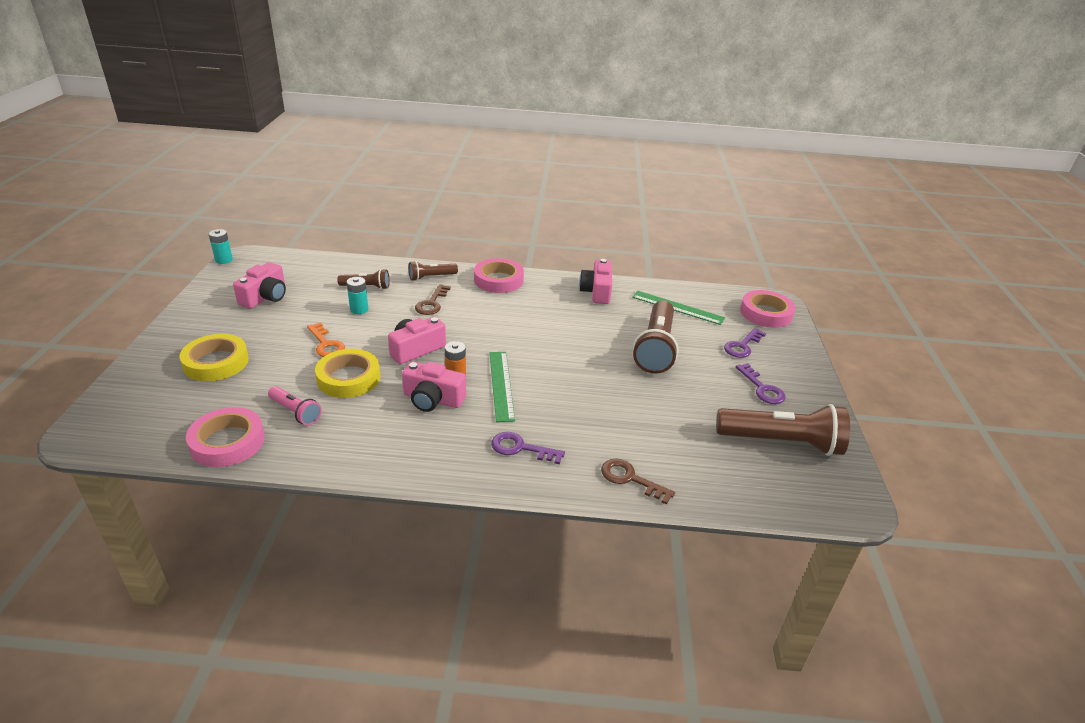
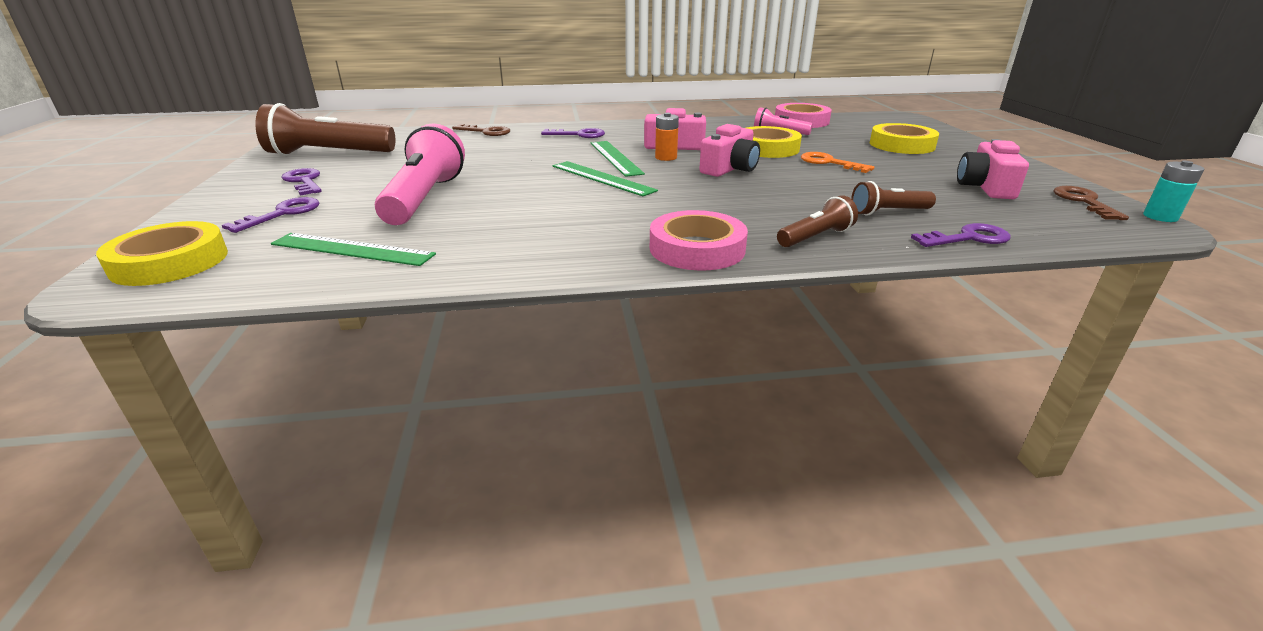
camera: 170 degrees right, 5 degrees down
turquoise battery [347,277,369,314] -> none
brown key [415,284,451,315] -> brown key moved to [1053,186,1129,220]
pink camera [579,259,612,304] -> none
brown flashlight [633,300,679,374] -> pink flashlight [375,123,465,225]
pink tape [740,290,796,328] -> yellow tape [96,221,228,286]
none -> green ruler [553,161,658,196]
none -> purple key [911,223,1011,247]

